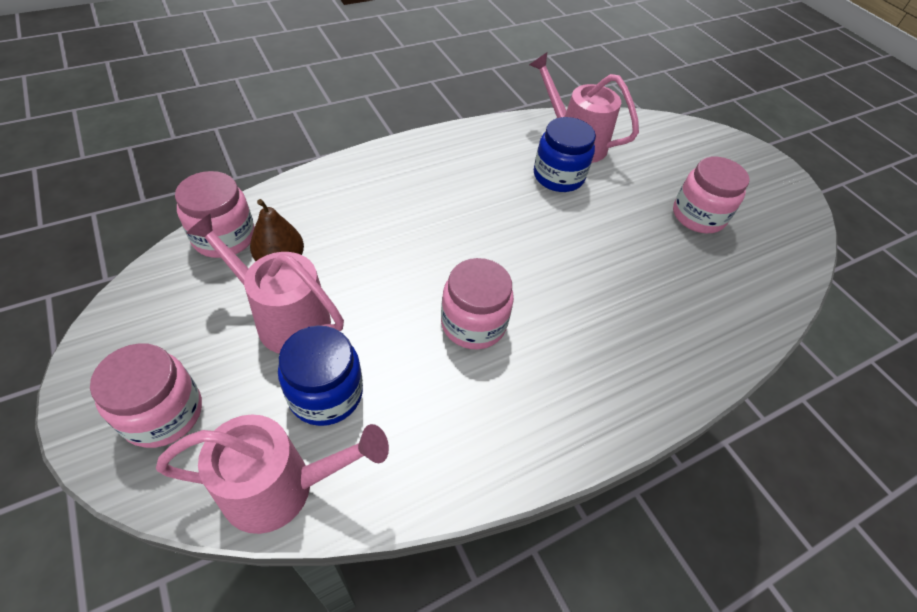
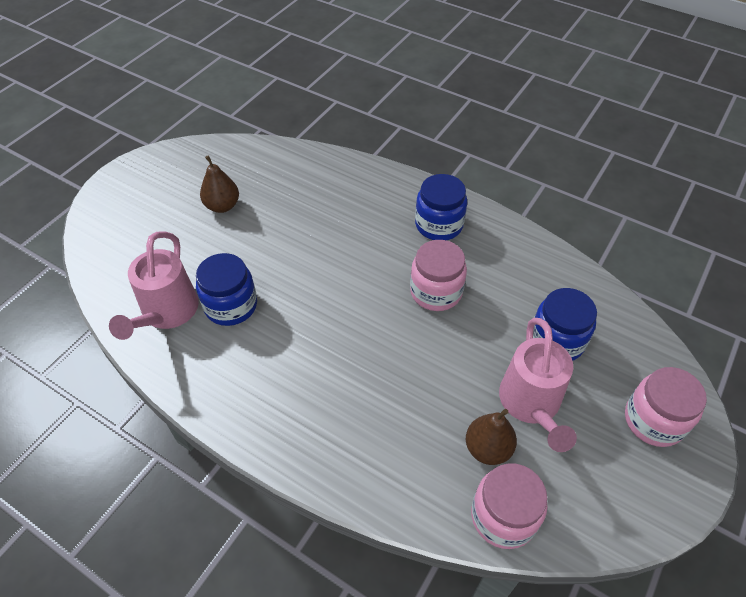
camera: 115 degrees left, 0 degrees up
pink watering can [156,414,389,534] -> none
pink jar [673,157,750,233] -> brown pear [200,155,239,213]
none -> blue jar [415,174,467,240]

